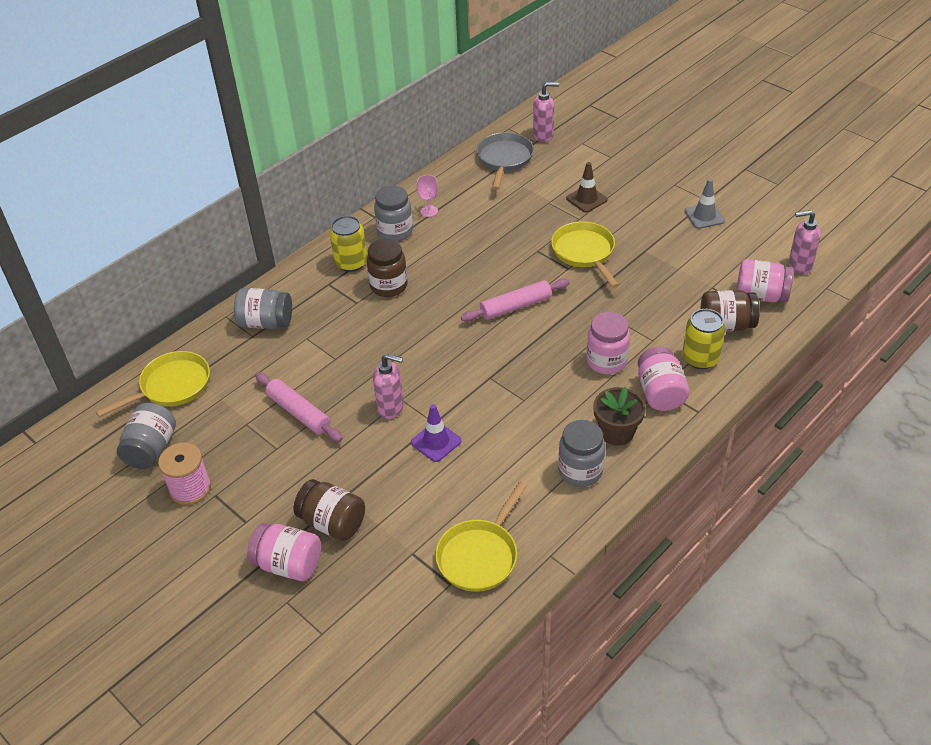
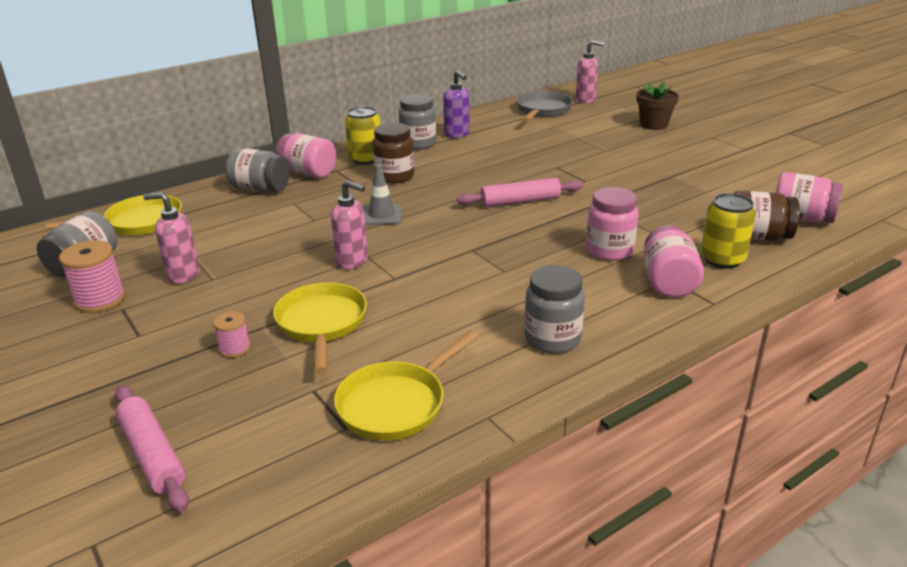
camera: 10 degrees right, 15 degrees down
pink jar [247,523,321,581] -> pink jar moved to [276,133,336,178]
pink rolling pin [255,372,343,442] -> pink rolling pin moved to [115,385,189,512]
brown jar [293,479,365,541] -> pink spool [213,311,250,358]
purple traffic cone [411,404,462,462] -> none
pink goblet [417,175,438,217] -> purple soap dispenser [443,70,470,138]
yellow pan [551,221,619,288] -> yellow pan moved to [273,282,367,373]
brown traffic cone [566,162,608,212] -> none
brown flower pot [593,387,646,445] -> brown flower pot moved to [637,82,679,130]
grey traffic cone [685,179,725,229] -> grey traffic cone moved to [363,164,402,225]
pink soap dispenser [789,210,821,274] -> pink soap dispenser moved to [144,192,200,284]

